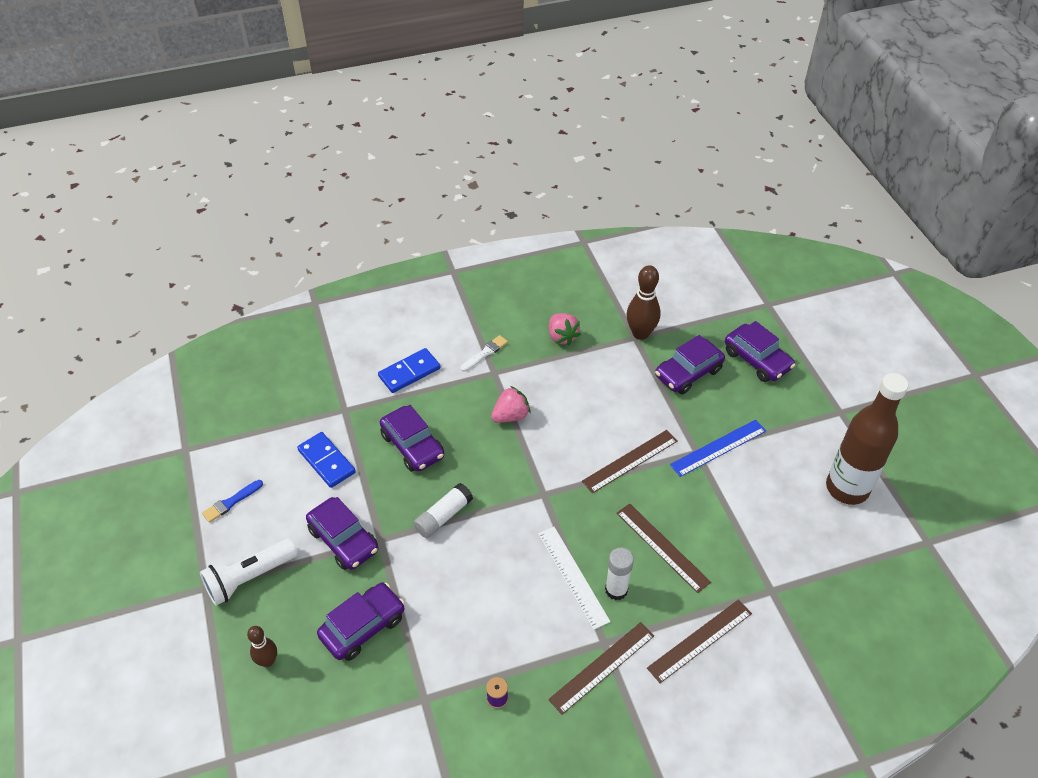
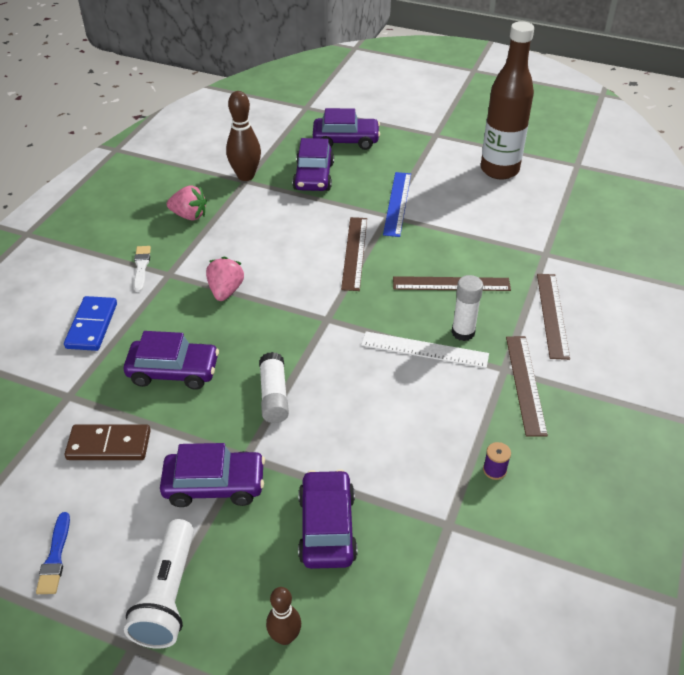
camera: 50 degrees left, 5 degrees down
blue domino [297,432,356,488] -> brown domino [65,425,151,460]

